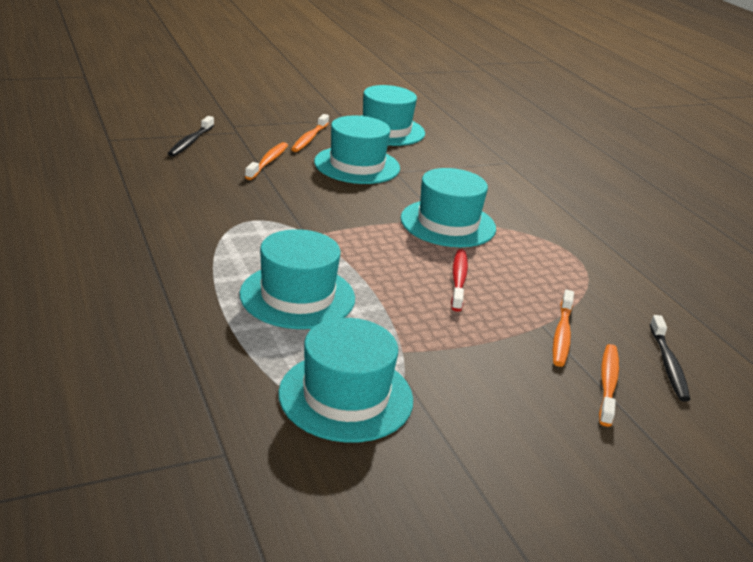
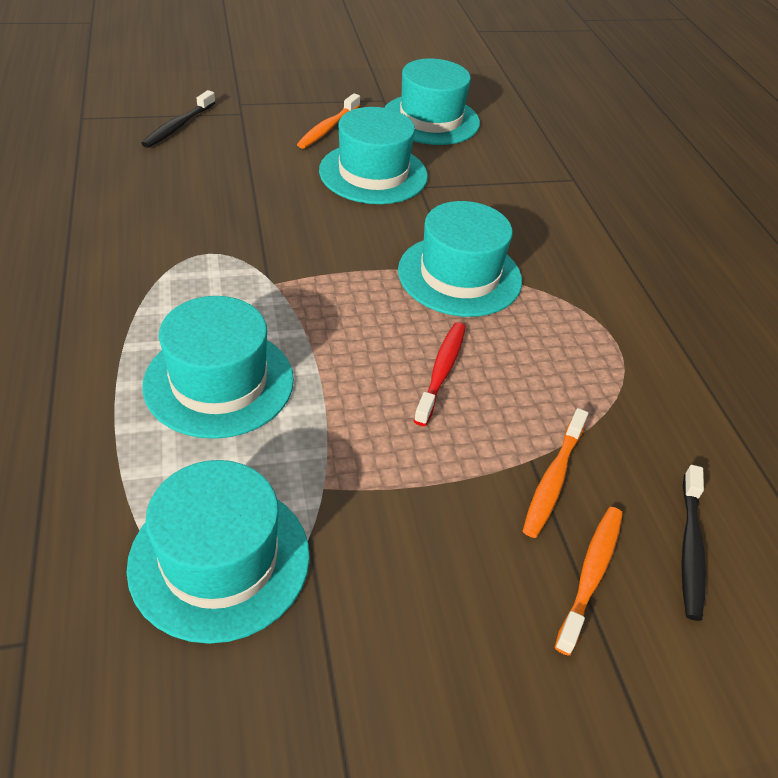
camera: 10 degrees right, 15 degrees up
orange toothbrush [245,142,288,180] -> none

